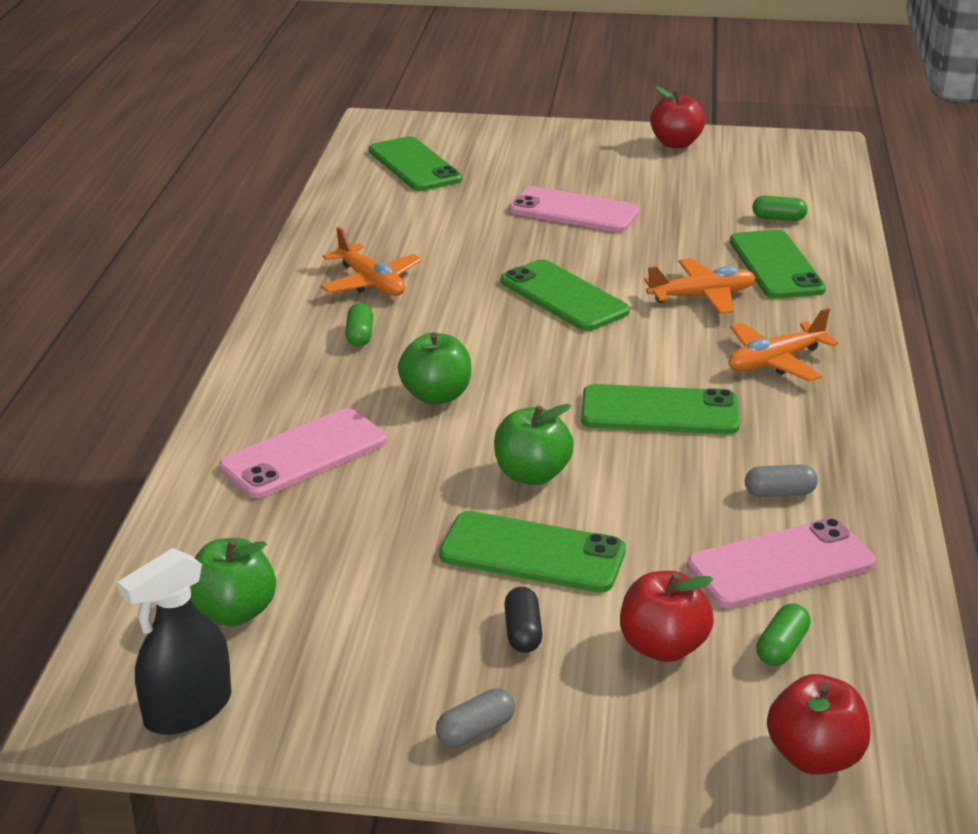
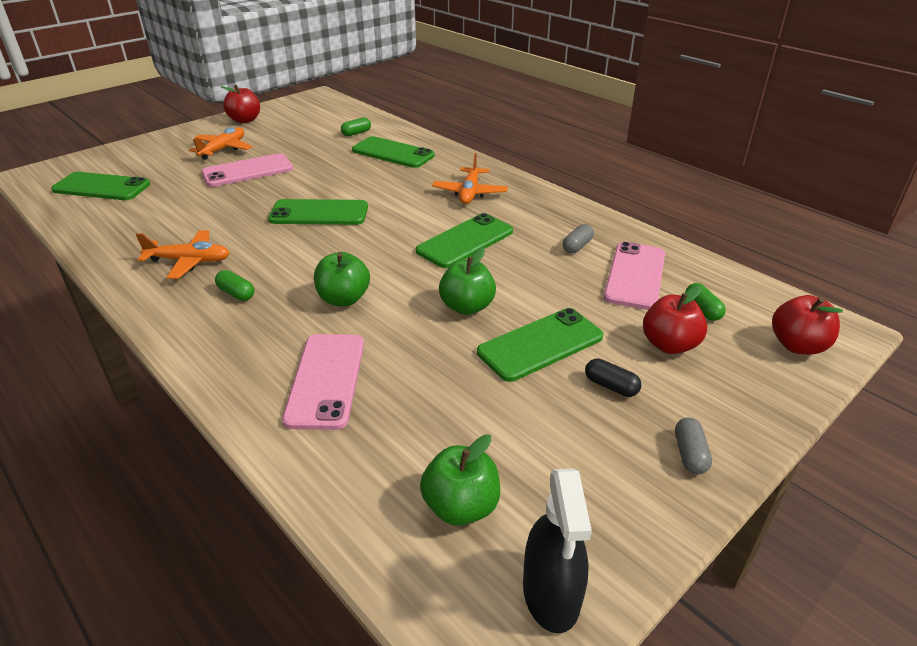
camera: 50 degrees left, 5 degrees up
orange plane [644,258,756,314] -> orange plane moved to [189,127,252,160]

